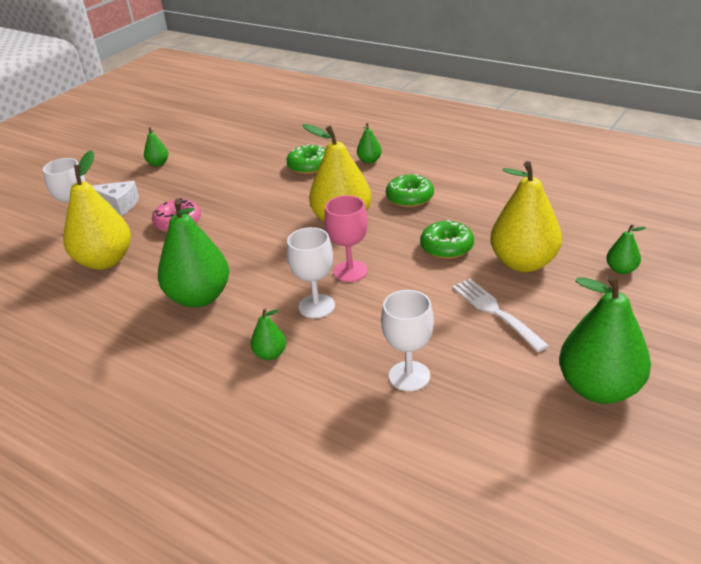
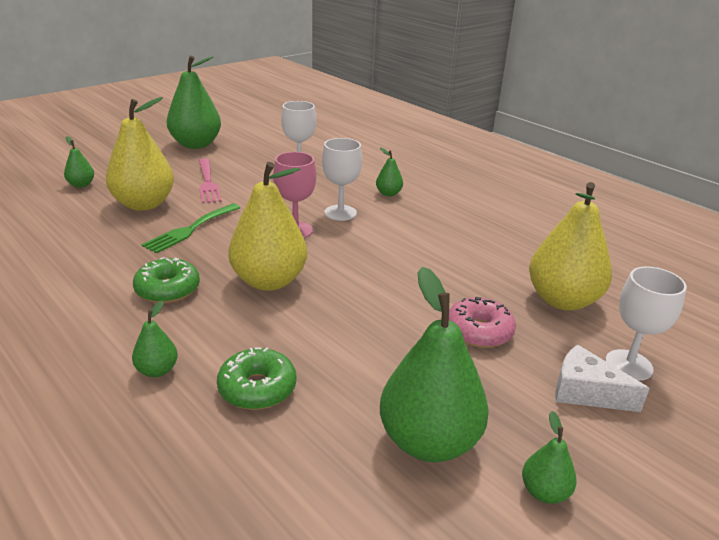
camera: 170 degrees left, 5 degrees down
green pear [158,199,229,308] -> green pear moved to [380,267,489,462]
green donut [420,220,474,259] -> green fork [141,203,240,253]
white fork [452,279,549,352] -> pink fork [199,158,222,203]

